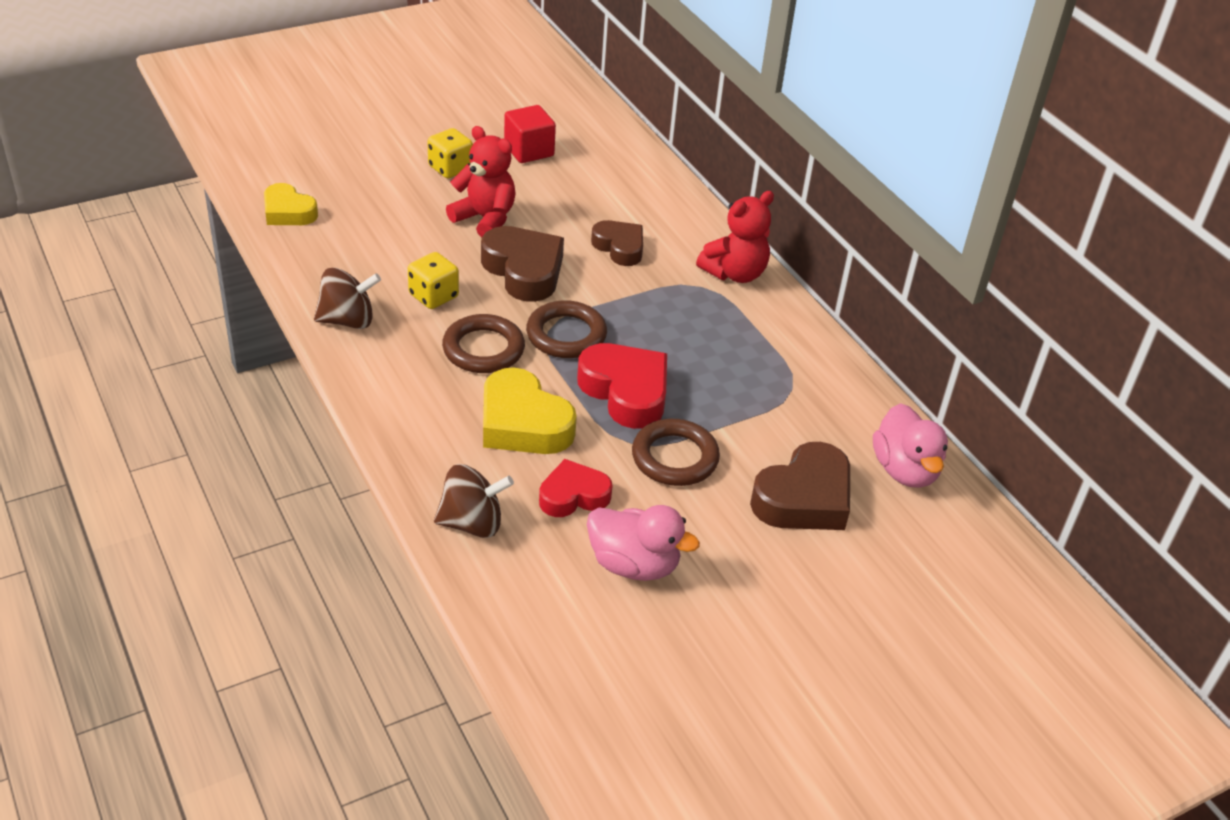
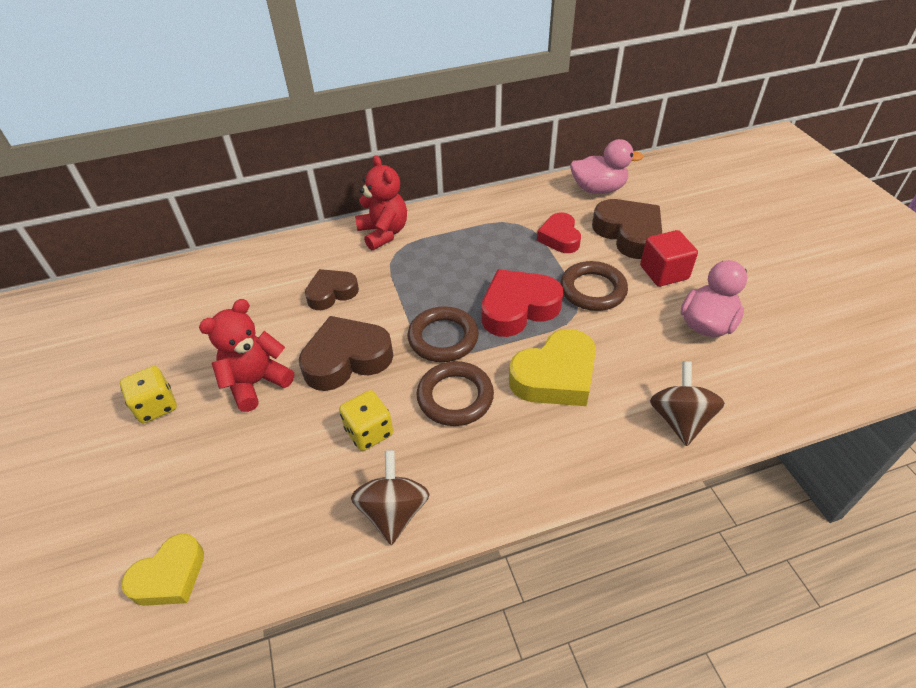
camera: 75 degrees left, 5 degrees up
red cube [504,105,556,163] -> red cube moved to [640,230,698,287]
red heart [539,459,612,517] -> red heart moved to [537,212,581,253]

